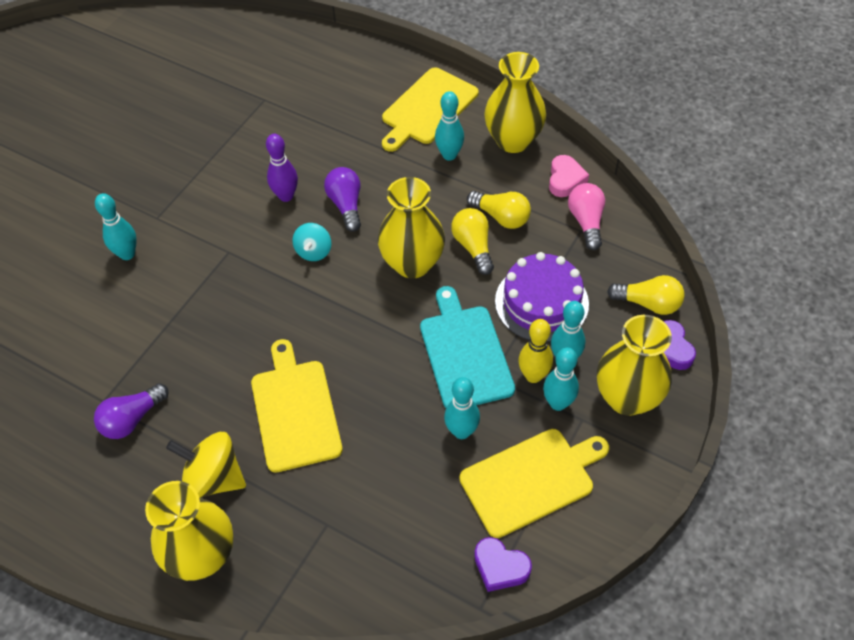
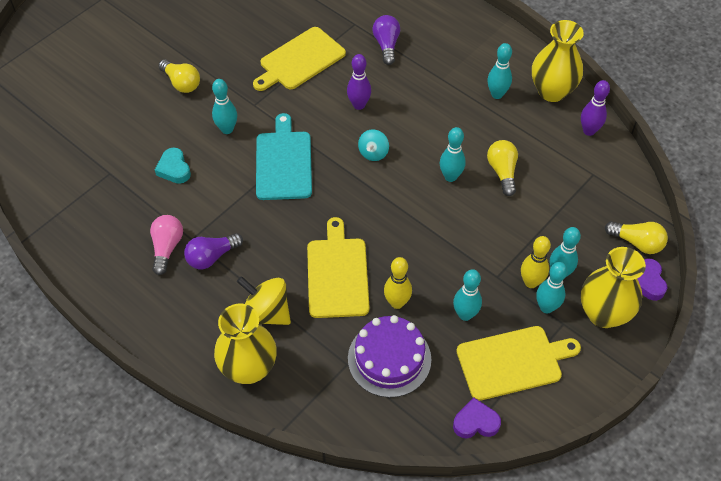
camera: 10 degrees right, 0 degrees up
purple light bulb [324,167,361,232] -> purple light bulb moved to [373,15,400,65]
yellow vase [378,177,445,279] -> turquoise bowling pin [440,127,466,182]
yellow cutting board [382,67,479,152] -> yellow cutting board moved to [253,27,346,91]
turquoise cutting board [420,286,515,408] -> turquoise cutting board moved to [256,113,312,200]
yellow light bulb [467,191,531,229] -> yellow light bulb moved to [159,60,200,93]
purple heart [474,537,532,592] -> purple heart turned 135 degrees clockwise [453,398,501,439]
purple cake [495,252,589,342] -> purple cake moved to [348,315,431,398]
pink heart [549,155,589,197] -> purple bowling pin [581,80,610,136]
pink light bulb [568,183,605,250] -> pink light bulb moved to [150,215,183,275]
none -> turquoise heart [155,148,191,184]
none -> yellow bowling pin [384,257,412,309]

